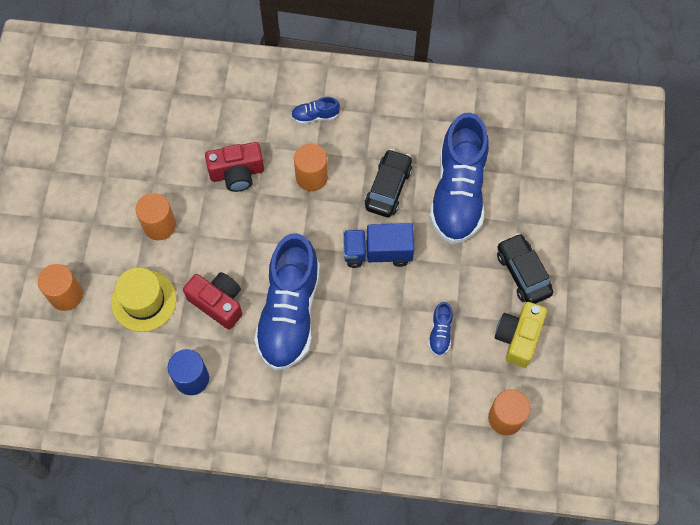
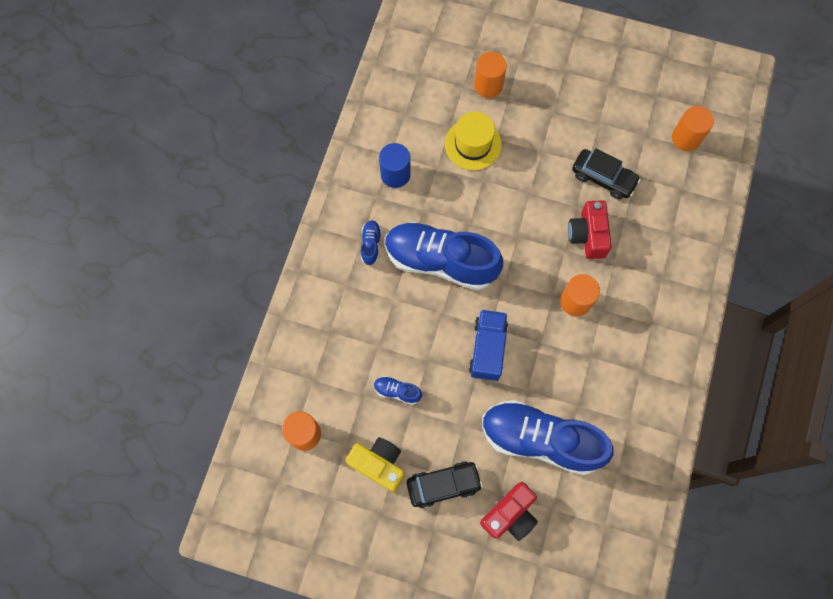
camera: 100 degrees right, 5 degrees up
orange cylinder [136,193,176,240] -> orange cylinder moved to [672,106,714,151]
red camera [183,272,242,330] -> red camera moved to [480,482,538,541]
blue shoe [291,97,340,124] -> blue shoe moved to [361,220,382,266]
black car [365,149,412,217] -> black car moved to [572,149,641,199]

